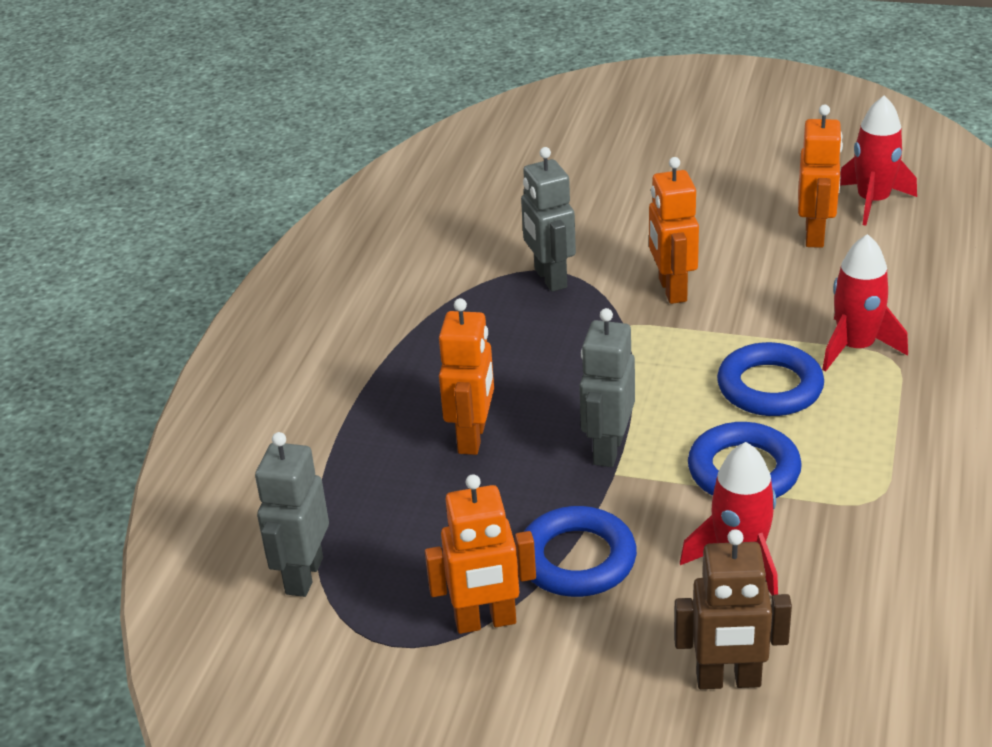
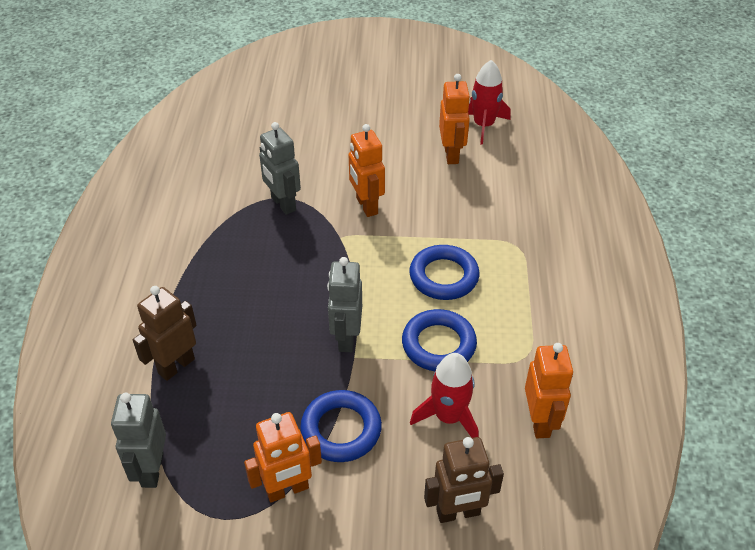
camera: 15 degrees left, 10 degrees up
orange robot [439,298,494,455] -> orange robot moved to [525,343,573,438]
red rocket [822,234,908,372] -> none
none -> brown robot [133,286,197,381]

